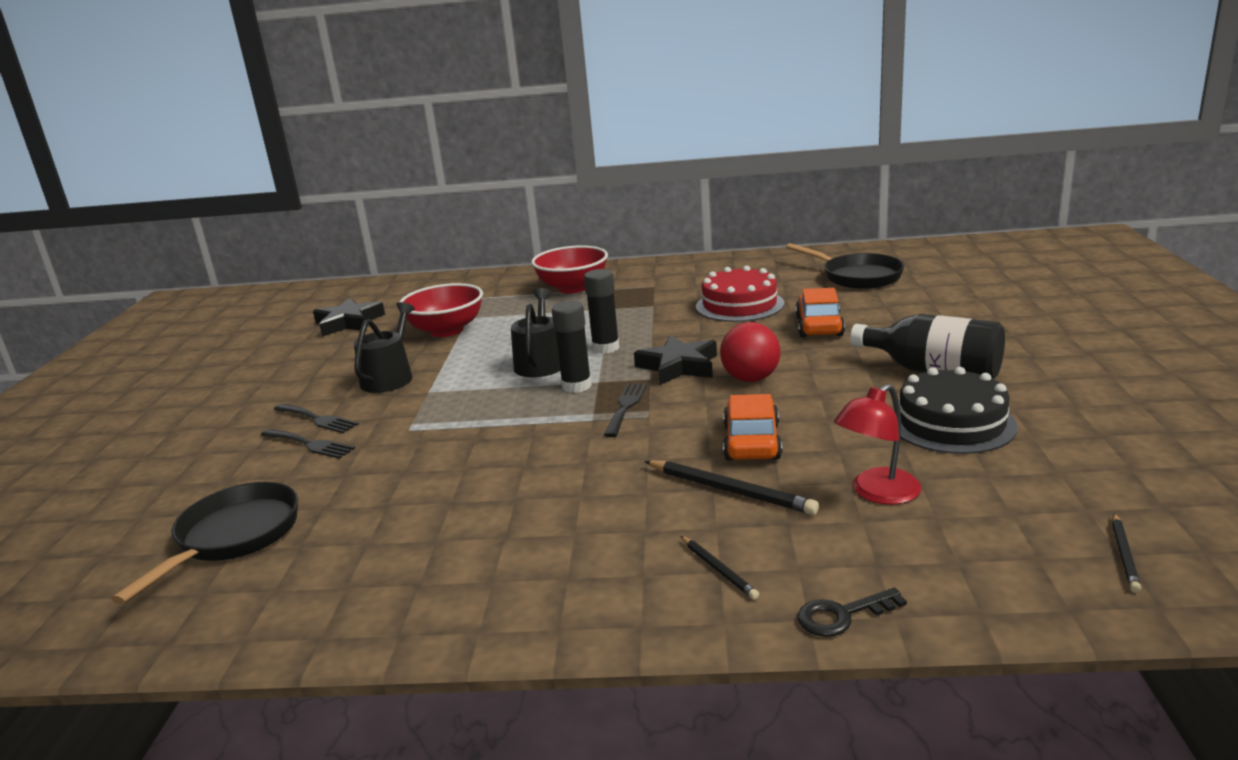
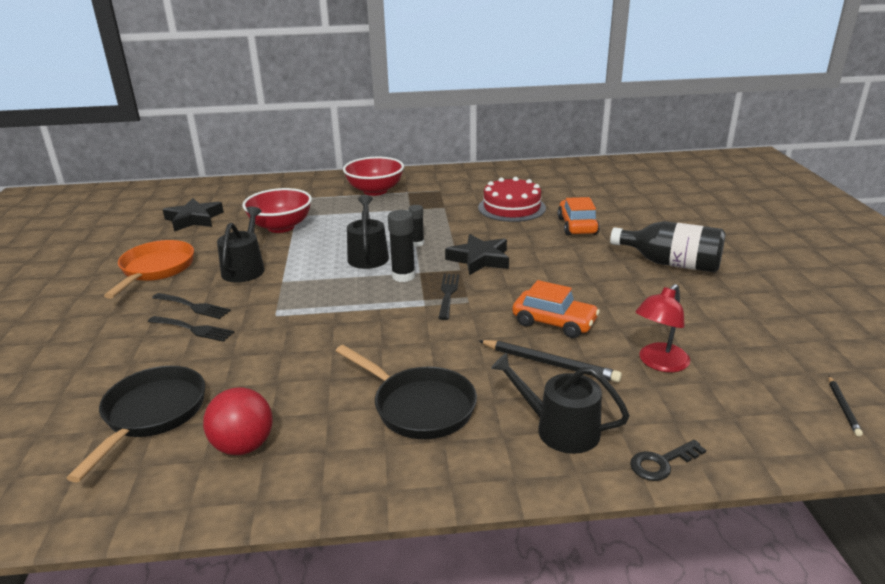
camera: 10 degrees left, 5 degrees up
black glue stick [584,269,619,354] -> black glue stick [409,205,424,247], size x0.64
black pencil [681,536,759,599] -> black watering can [491,353,630,454]
red ball [720,322,781,382] -> red ball moved to [203,387,273,455]
orange car [723,394,782,461] -> orange car turned 120 degrees clockwise [513,280,600,338]
black pan [786,243,905,289] -> black pan moved to [336,345,477,439]
black cake [893,367,1018,454] -> none
none -> orange pan [104,240,194,299]

